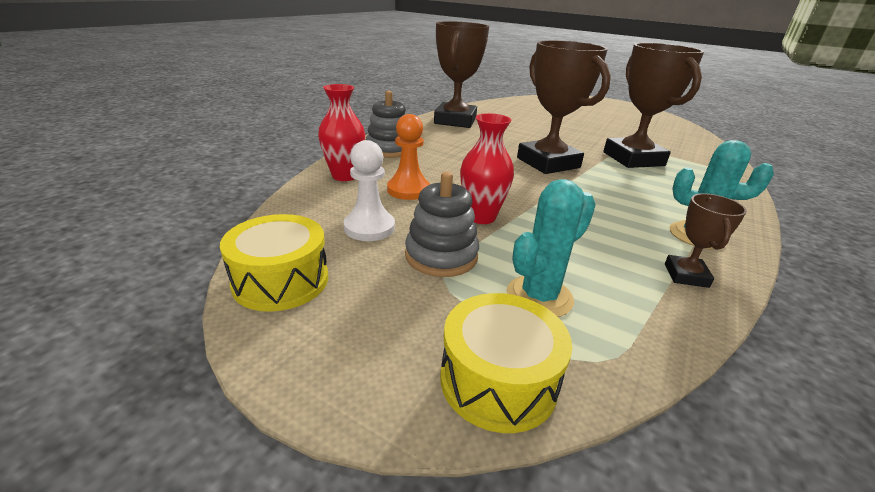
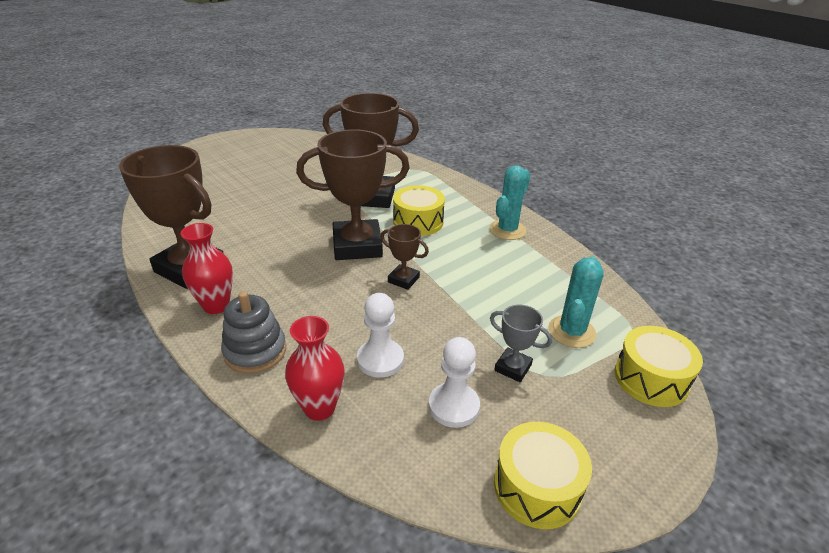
camera: 70 degrees left, 5 degrees up
orange pawn [387,114,430,200] -> white pawn [357,293,404,378]
grey stacking toy [405,172,479,277] -> grey trophy [490,305,552,382]
red vase [460,113,514,224] -> red vase moved to [181,223,233,314]
turquoise cactus [507,179,596,317] -> turquoise cactus turned 45 degrees clockwise [548,257,604,348]
brown trophy [665,193,747,288] -> brown trophy moved to [381,224,429,290]
none -> yellow drum [393,185,445,236]

